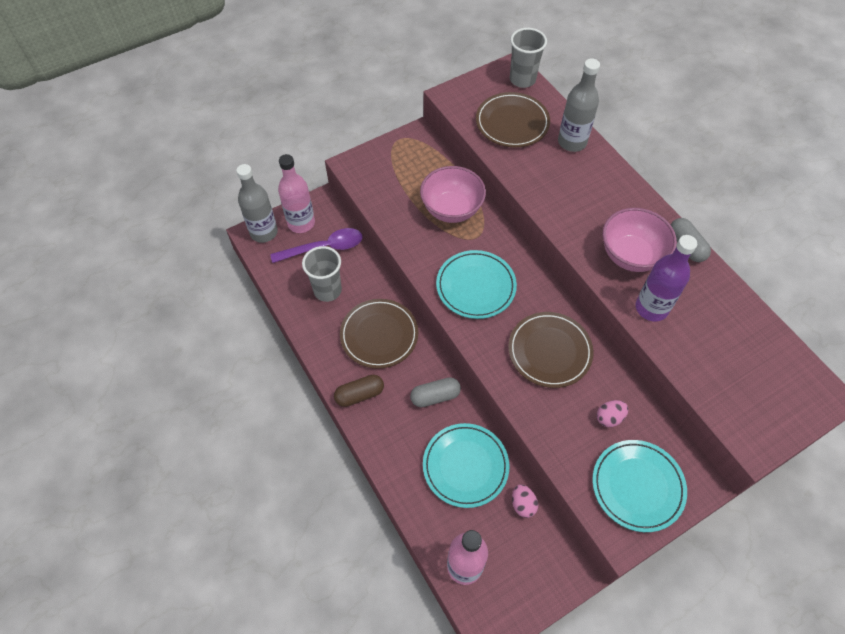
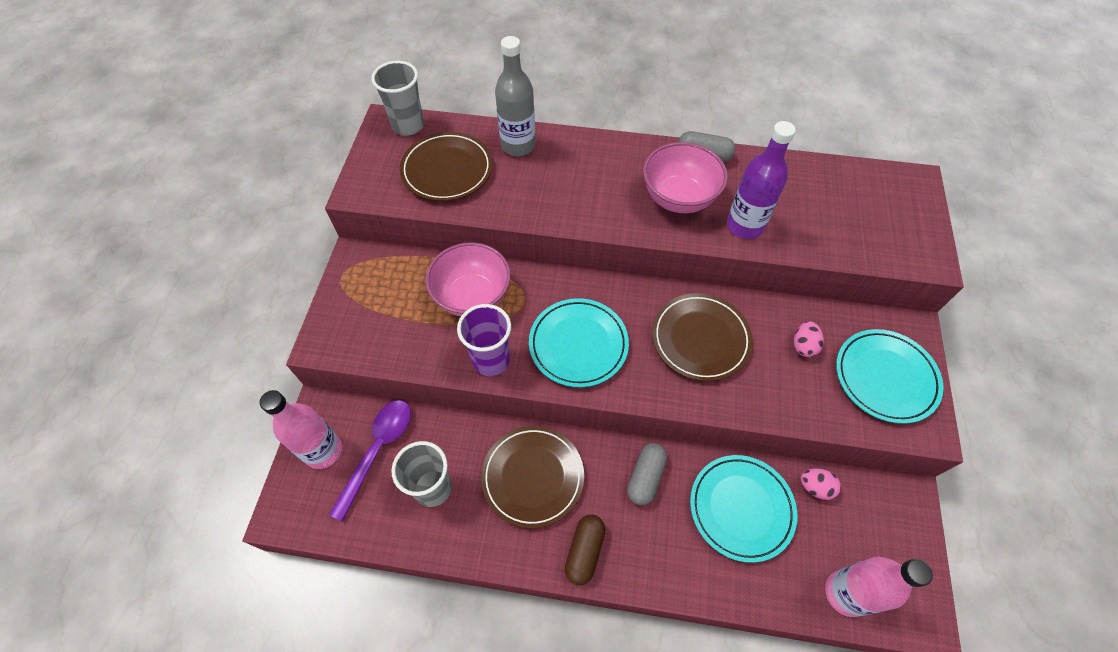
camera: 50 degrees left, 0 degrees up
grey bottle [236,164,278,243] -> none
none -> purple cup [457,304,511,376]

